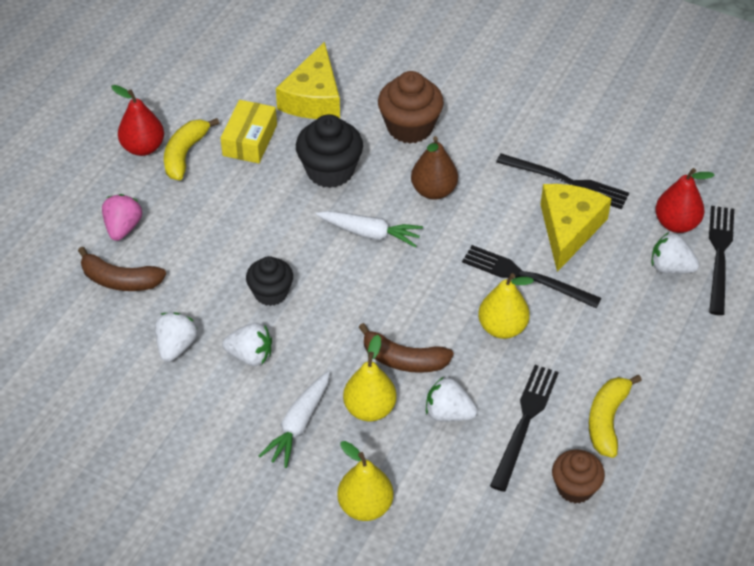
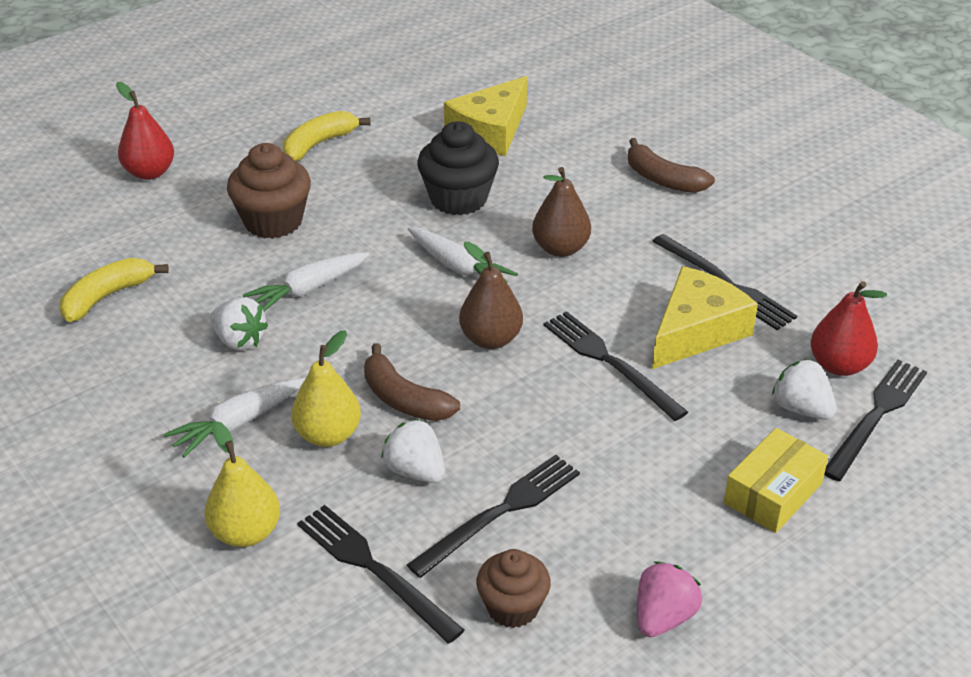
camera: 25 degrees right, 10 degrees down
brown banana [78,247,166,291] -> brown banana moved to [628,138,715,193]
pink strawberry [102,194,142,241] -> pink strawberry moved to [637,561,702,637]
red pear [111,85,164,156] -> red pear moved to [116,82,174,180]
white strawberry [155,312,197,362] -> none
yellow box [220,100,277,163] -> yellow box moved to [724,428,828,533]
black cupcake [246,256,293,306] -> white carrot [243,252,369,311]
brown cupcake [378,71,444,143] -> brown cupcake moved to [227,143,311,239]
yellow pear [478,273,534,339] -> none
yellow banana [589,375,642,458] -> yellow banana moved to [60,258,169,322]
none -> black fork [297,505,464,644]
none -> brown pear [459,242,523,349]

